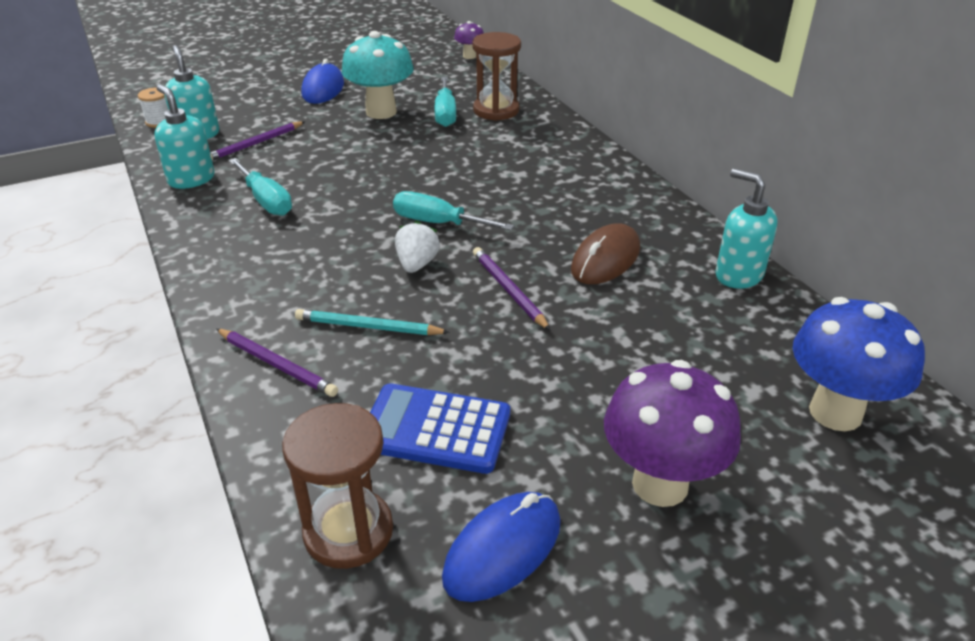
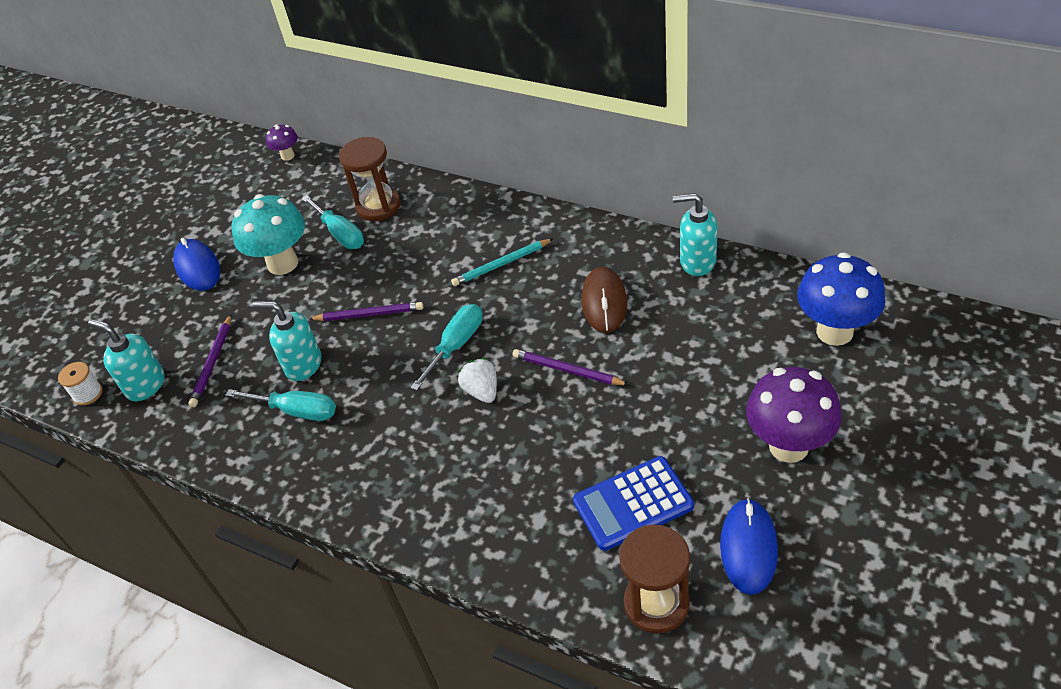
camera: 30 degrees left, 10 degrees up
turquoise soap dispenser [154,84,214,189] -> turquoise soap dispenser moved to [252,301,321,381]
purple pencil [216,328,338,397] -> purple pencil moved to [309,302,423,321]
turquoise pencil [295,309,450,335] -> turquoise pencil moved to [451,238,554,286]
turquoise screwdriver [393,191,514,230] -> turquoise screwdriver turned 135 degrees clockwise [410,304,483,391]

